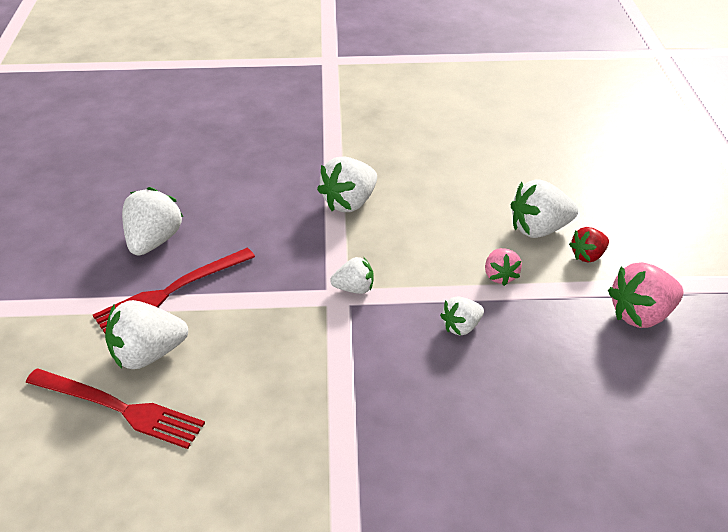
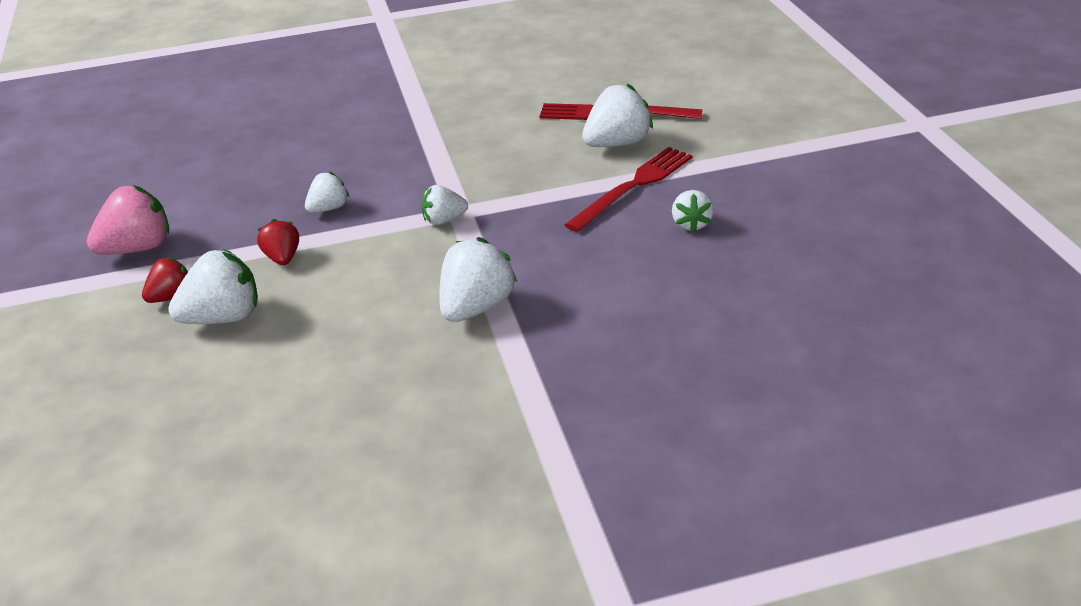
camera: 170 degrees right, 5 degrees down
white strawberry [122,187,183,256] -> white strawberry [672,190,714,232], size x0.59
pink strawberry [485,248,522,286] -> red strawberry [257,219,299,265]

